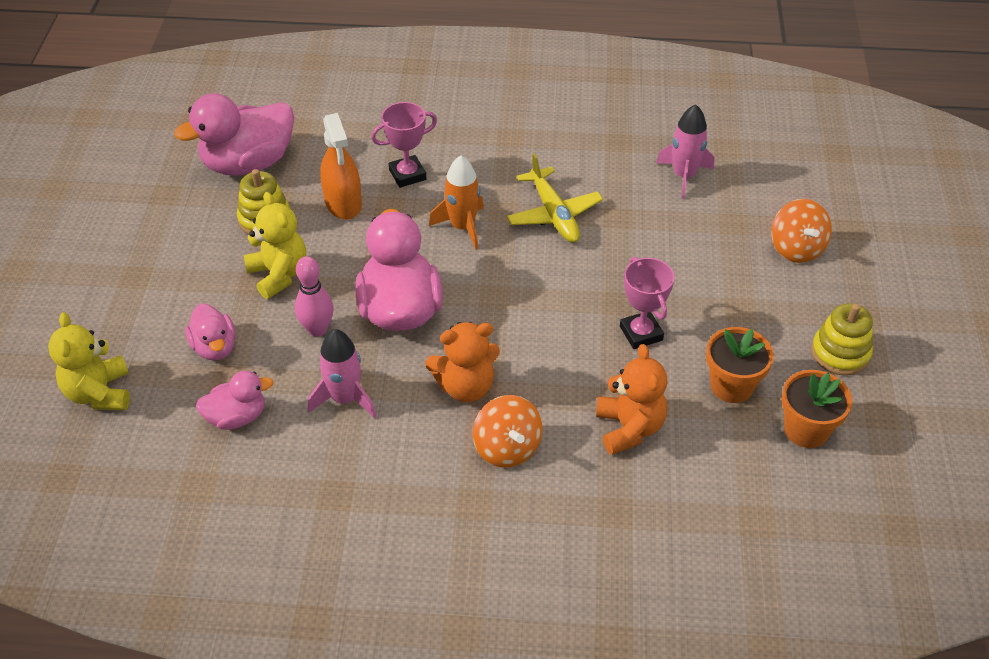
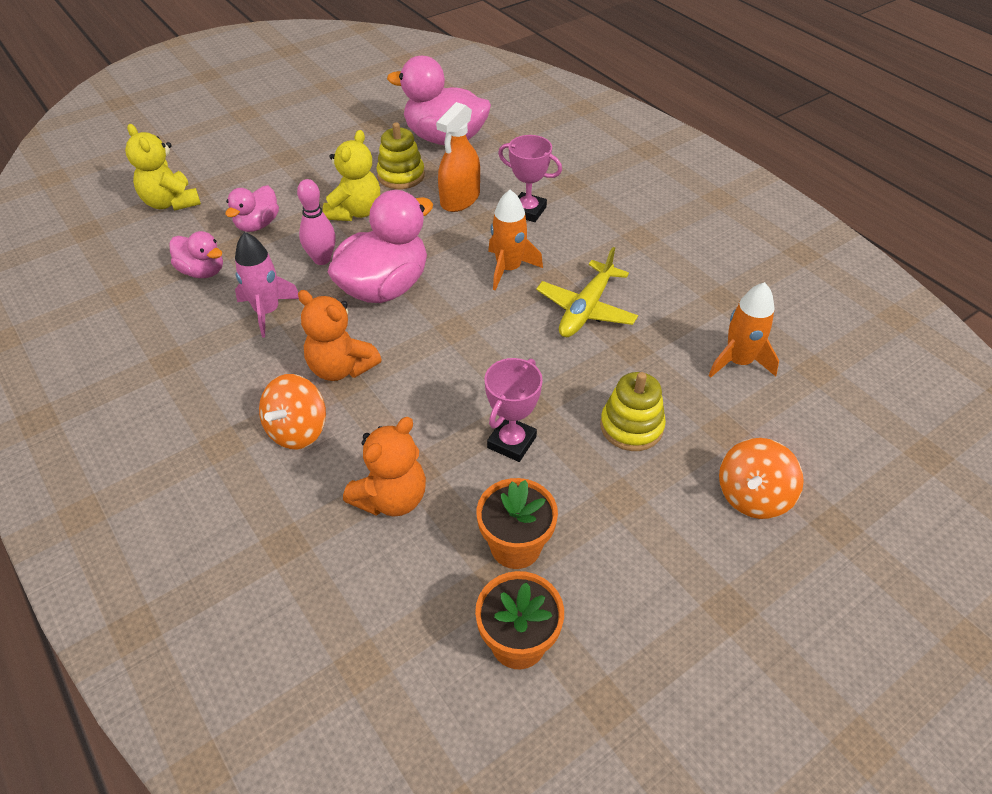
camera: 50 degrees right, 0 degrees up
yellow teddy bear [48,312,130,410] -> yellow teddy bear turned 75 degrees counterclockwise [125,124,201,211]
pink rocket [656,104,714,199] -> orange rocket [708,282,779,378]
yellow stacking toy [811,303,873,376] -> yellow stacking toy moved to [600,372,666,451]

